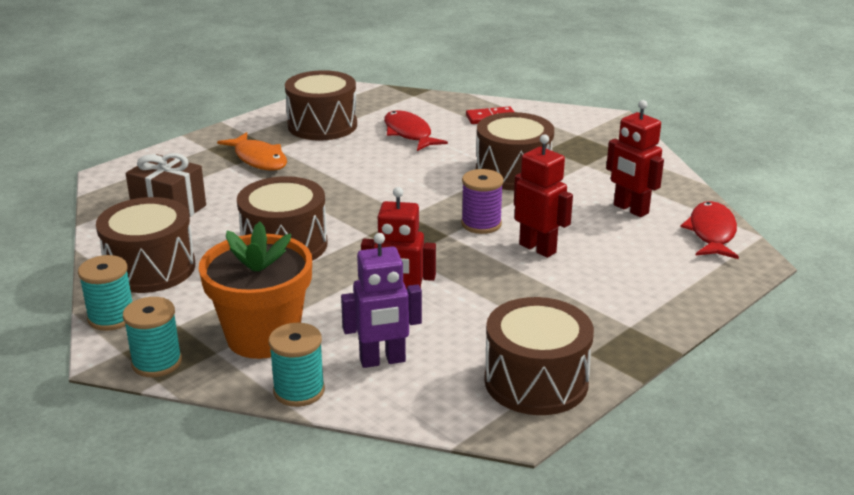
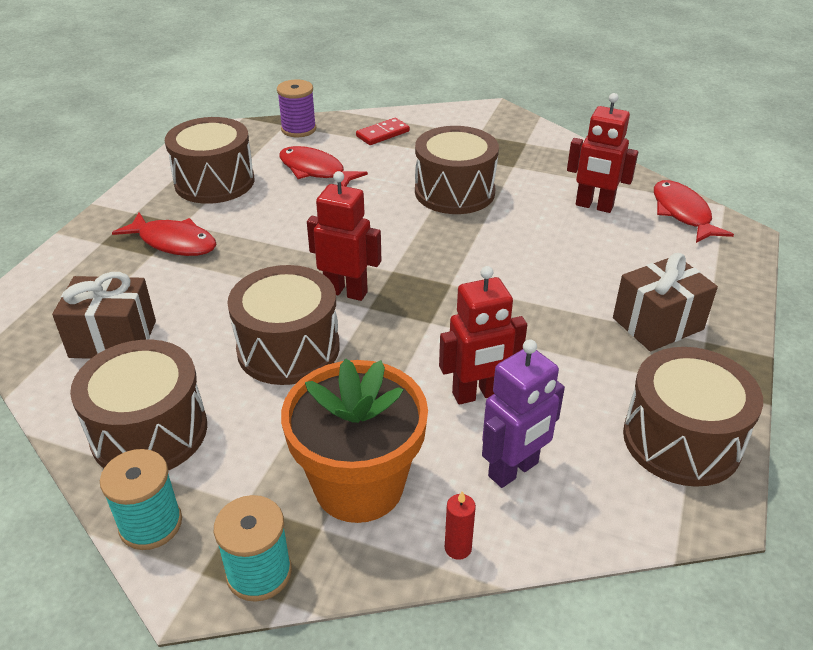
camera: 25 degrees left, 10 degrees up
orange fish [217,132,287,171] -> red fish [112,212,216,256]
turquoise spool [269,323,325,407] -> red candle [445,491,476,560]
purple spool [461,169,504,234] -> purple spool moved to [277,80,316,137]
red robot [514,134,573,258] -> red robot moved to [307,171,381,301]
none -> brown gift [613,253,718,352]

